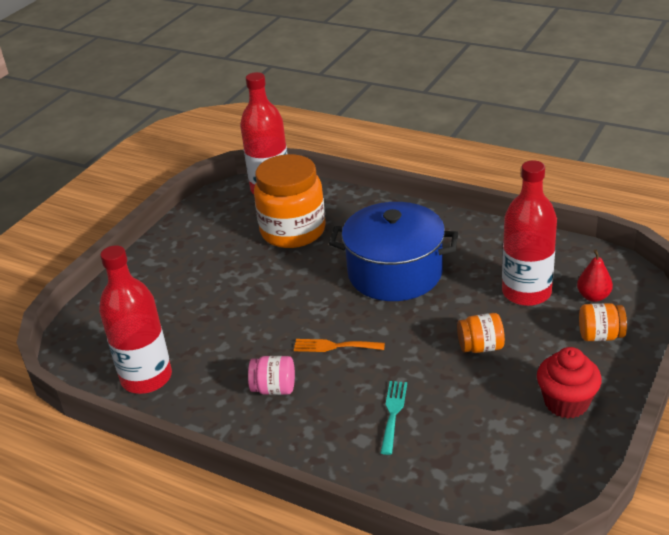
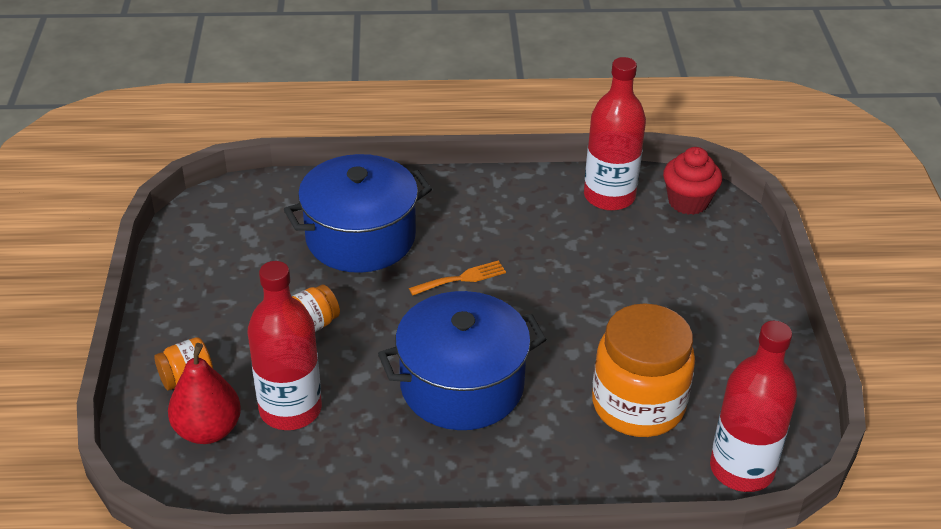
camera: 145 degrees right, 5 degrees up
pink jar [248,356,295,395] -> none
turquoise fork [381,381,407,455] -> blue pot [284,154,432,273]
red cupcake [537,347,602,418] -> red cupcake moved to [663,147,722,215]
red pear [577,250,613,302] -> red pear [168,343,241,444], size x1.61

